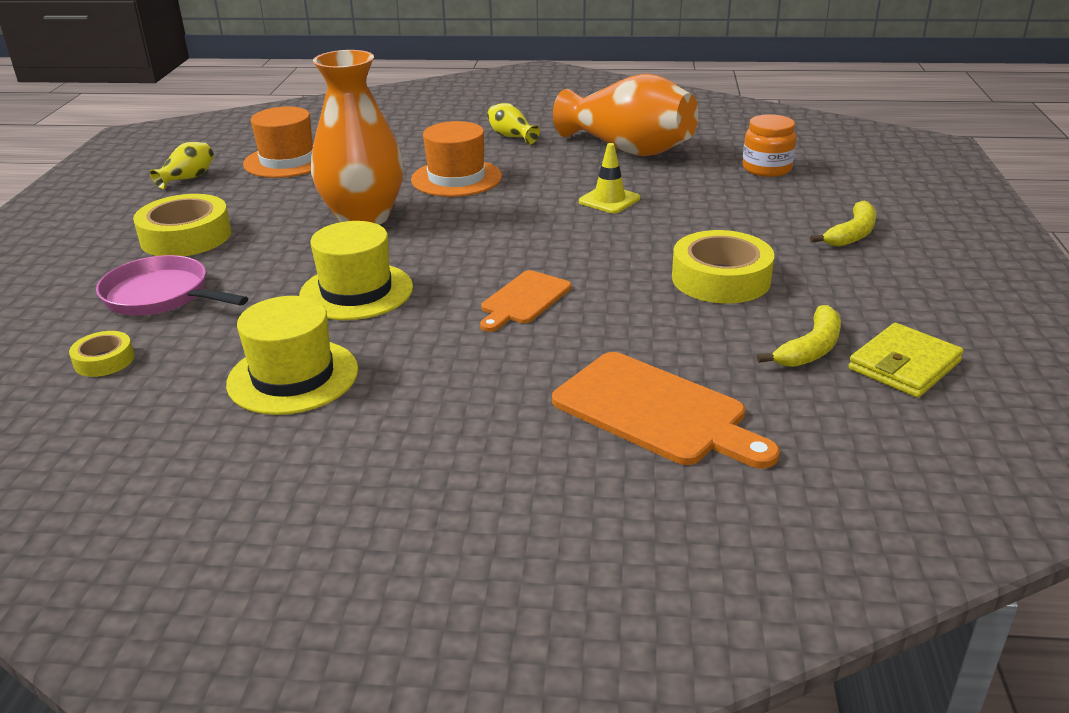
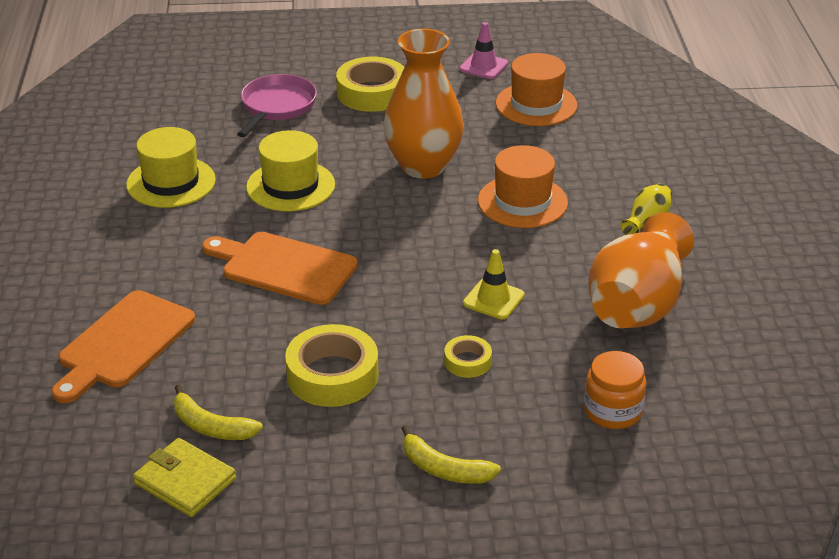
camera: 80 degrees right, 5 degrees up
yellow tape [69,331,134,377] -> yellow tape moved to [444,335,492,378]
yellow vase [150,142,214,189] -> pink traffic cone [459,22,508,79]
orange cutting board [480,270,571,332] -> orange cutting board [202,232,358,305], size x1.62

